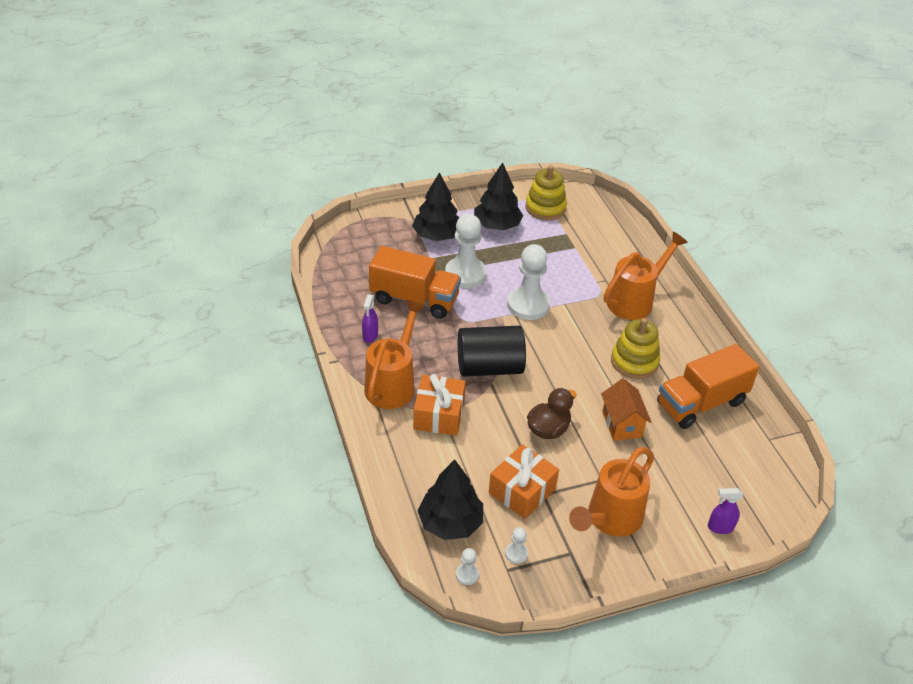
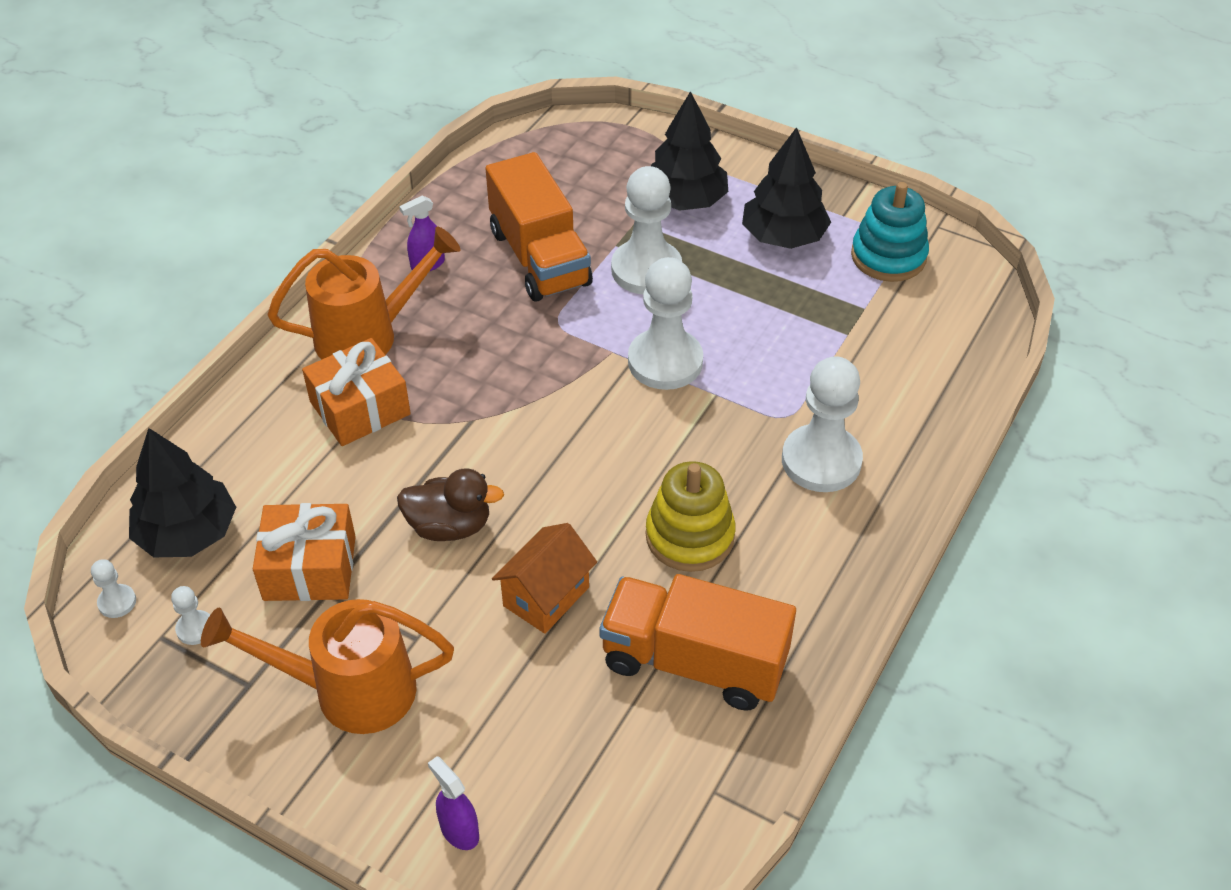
camera: 50 degrees right, 5 degrees up
black cylinder [458,326,526,377] -> none
yellow stacking toy [525,165,567,220] -> turquoise stacking toy [851,182,929,282]
orange watering can [604,232,688,320] -> white pawn [782,356,863,492]

